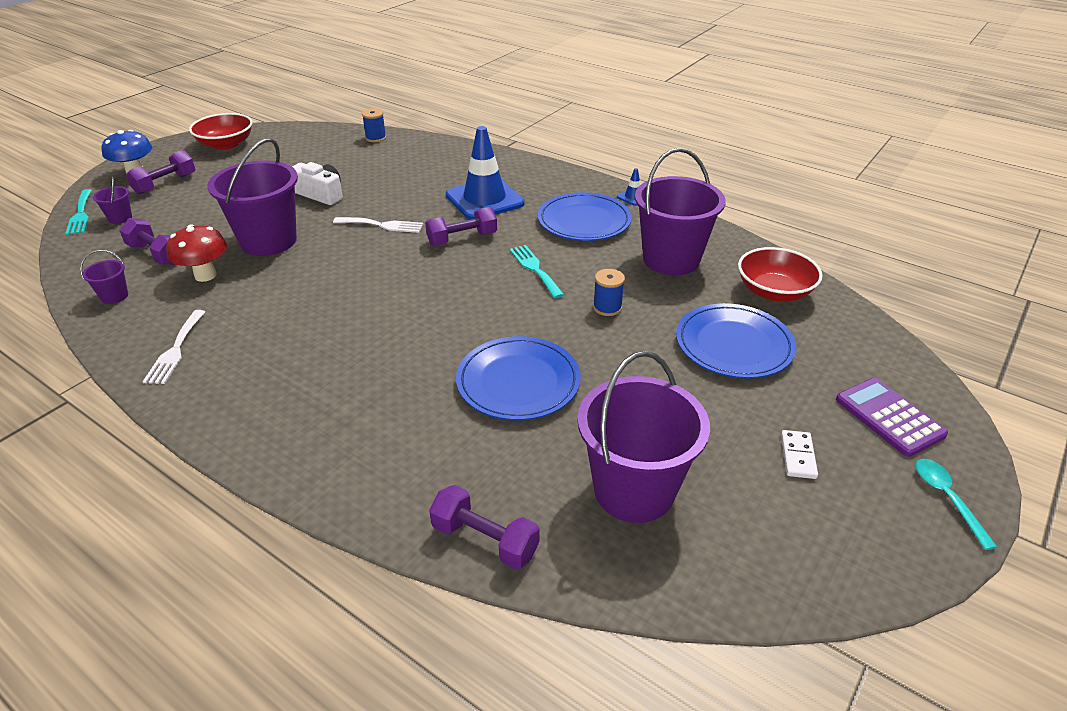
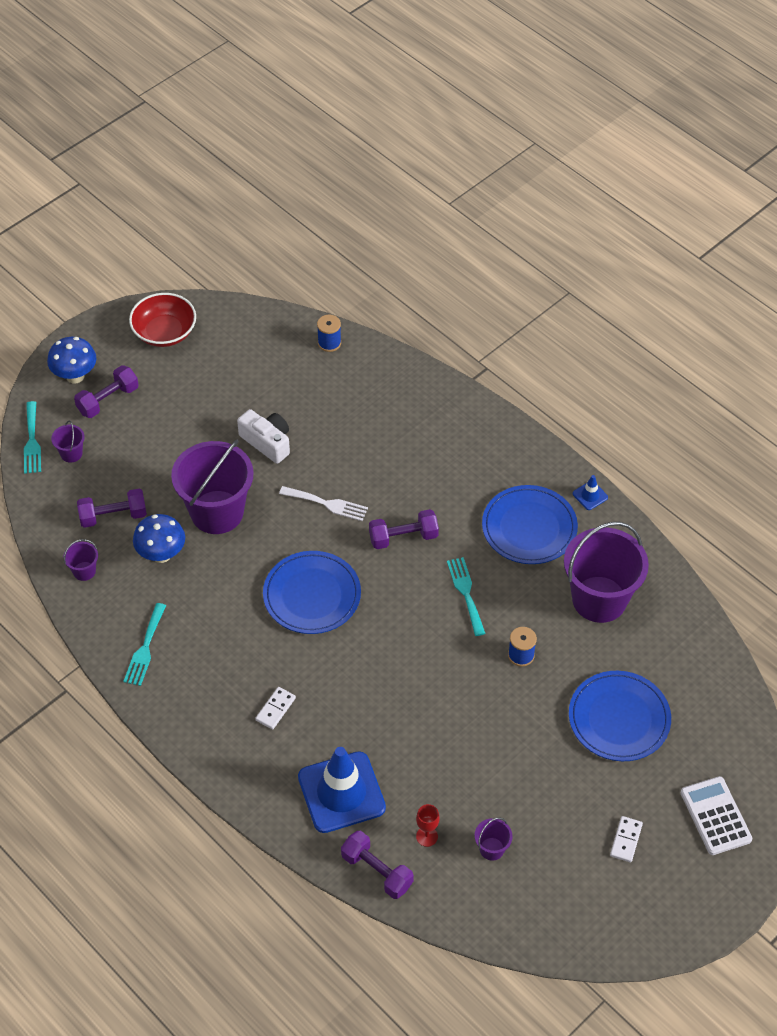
camera: 10 degrees right, 15 degrees up
purple dumbbell [119,218,175,265] -> purple dumbbell turned 60 degrees counterclockwise [77,489,147,528]
white fork [142,310,205,384] -> turquoise fork [123,603,166,686]
red mushroom [166,224,227,282] -> blue mushroom [133,514,185,563]
blue traffic cone [446,126,525,220] -> blue traffic cone moved to [298,747,386,833]
blue plate [456,336,581,420] -> blue plate moved to [263,551,361,634]
purple bucket [577,351,710,523] -> purple bucket [475,817,513,861], size x0.42
red bowl [738,247,823,302] -> none
purple calculator [836,378,948,457] -> white calculator [681,776,752,855]
turquoise spoon [916,459,997,550] -> none
none -> white domino [255,687,296,730]
none -> red goblet [416,804,440,847]

